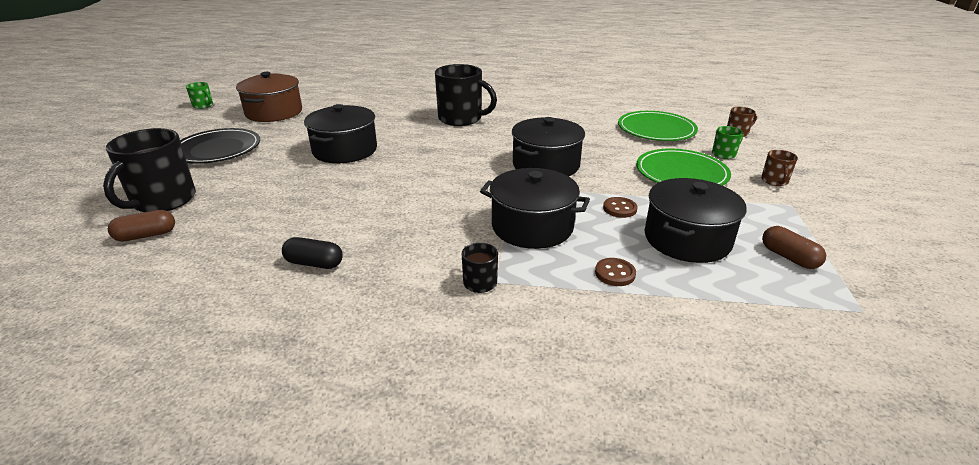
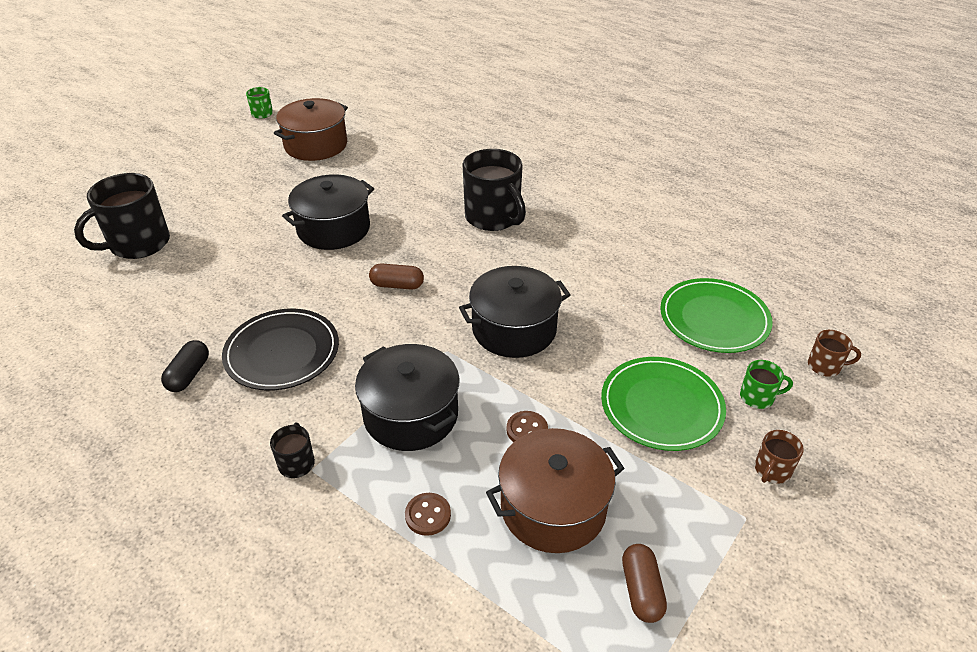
camera: 30 degrees right, 10 degrees up
brown capsule [108,210,175,242] -> brown capsule moved to [369,263,424,290]
black plate [180,128,260,164] -> black plate moved to [222,309,339,391]
black capsule [282,237,343,269] -> black capsule turned 60 degrees clockwise [161,340,209,392]
black pot [645,178,747,263] -> brown pot [486,428,625,553]

